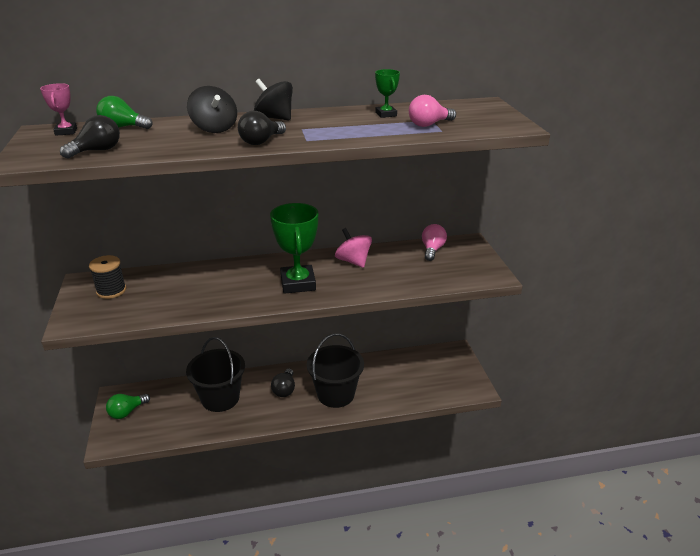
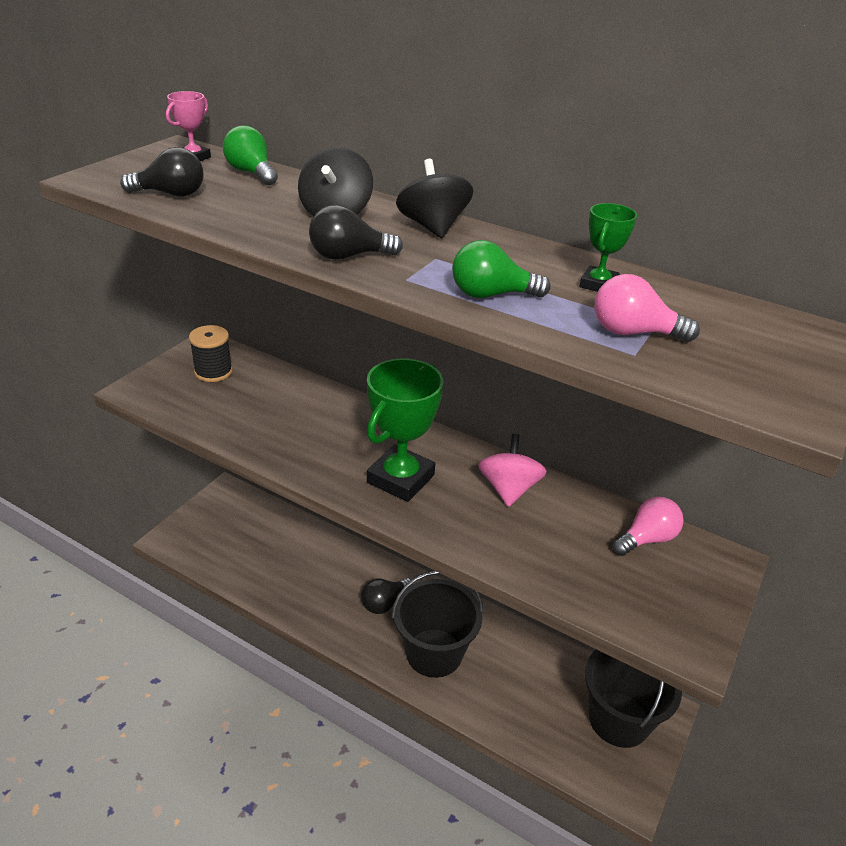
camera: 40 degrees right, 5 degrees up
green light bulb [106,394,150,419] -> green light bulb moved to [452,240,551,298]
black bucket [186,337,245,412] -> black bucket moved to [585,650,682,748]

